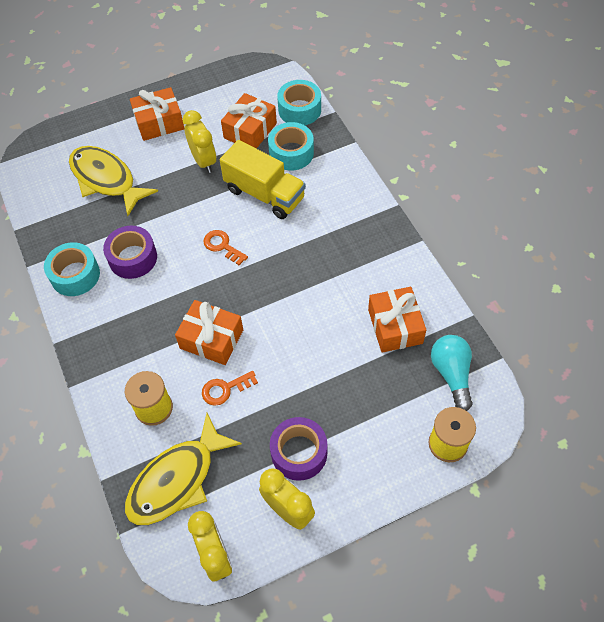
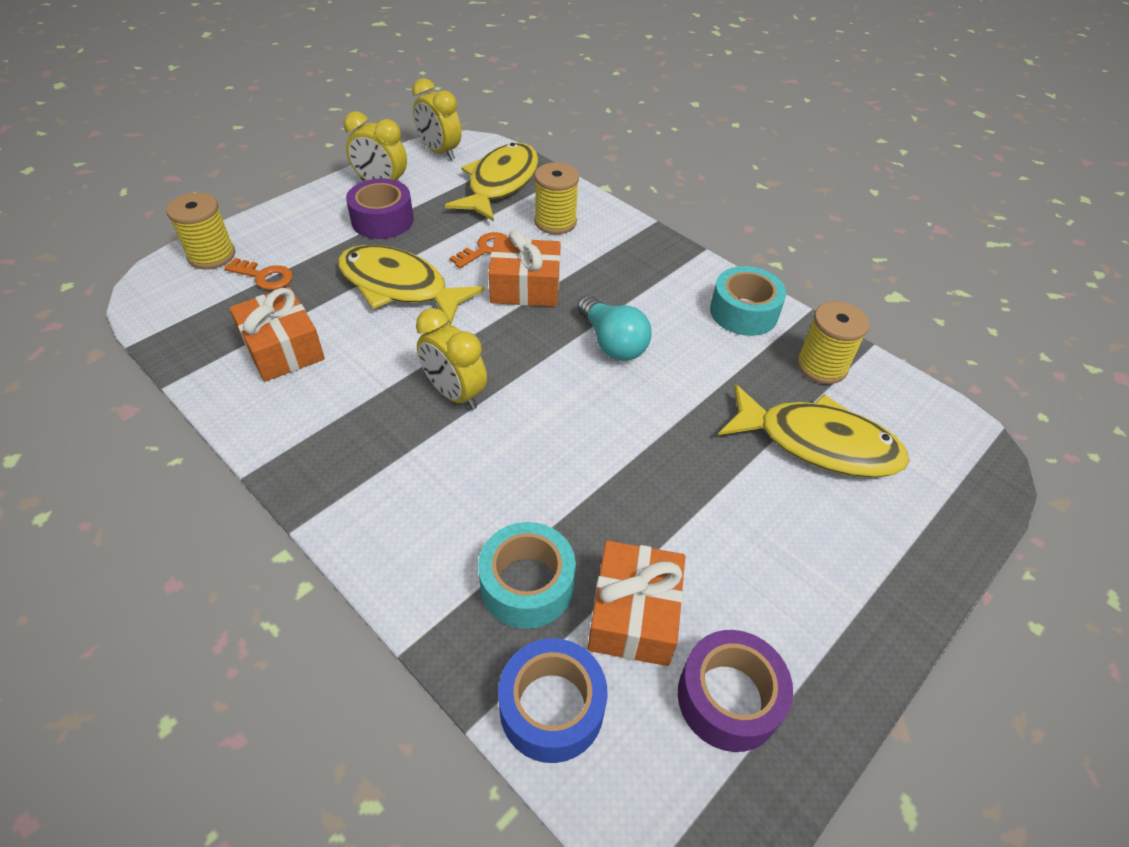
camera: 155 degrees right, 10 degrees down
purple tape [103,226,157,279] -> purple tape moved to [678,630,793,752]
orange gift [130,87,184,141] -> none
yellow clock [183,110,216,173] -> yellow clock moved to [416,308,487,410]
orange key [203,230,248,265] -> orange key moved to [224,258,293,290]
yellow truck [220,140,306,219] -> none
turquoise tape [277,80,321,125] -> blue tape [498,638,607,763]
turquoise light bulb [431,335,473,411] -> turquoise light bulb moved to [577,295,652,361]
none -> yellow fish [338,245,485,325]
none -> yellow spool [797,301,870,384]

